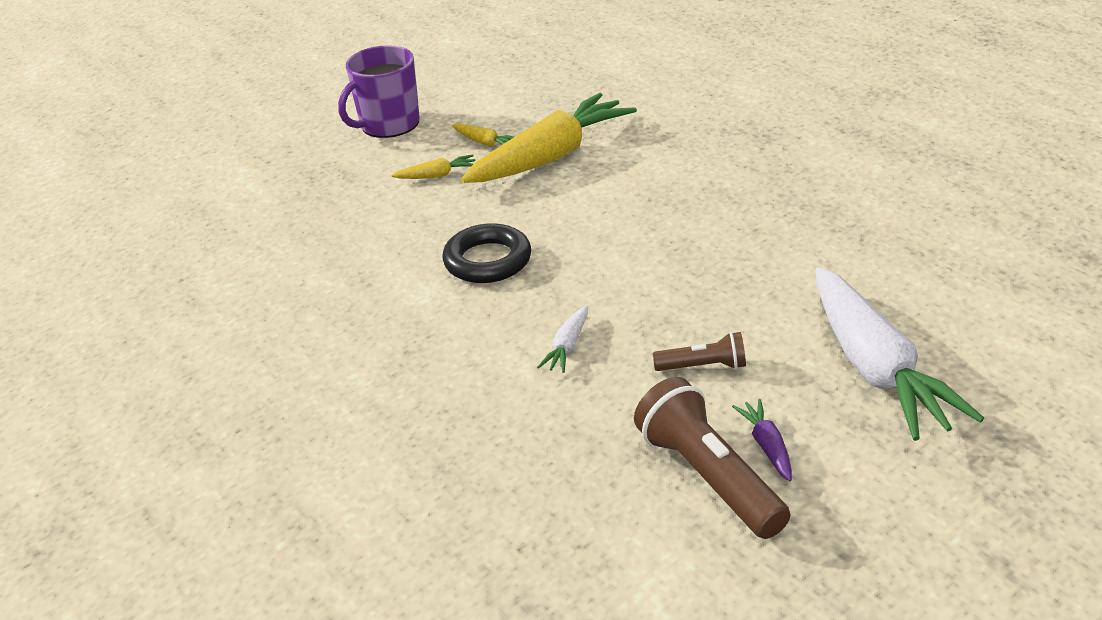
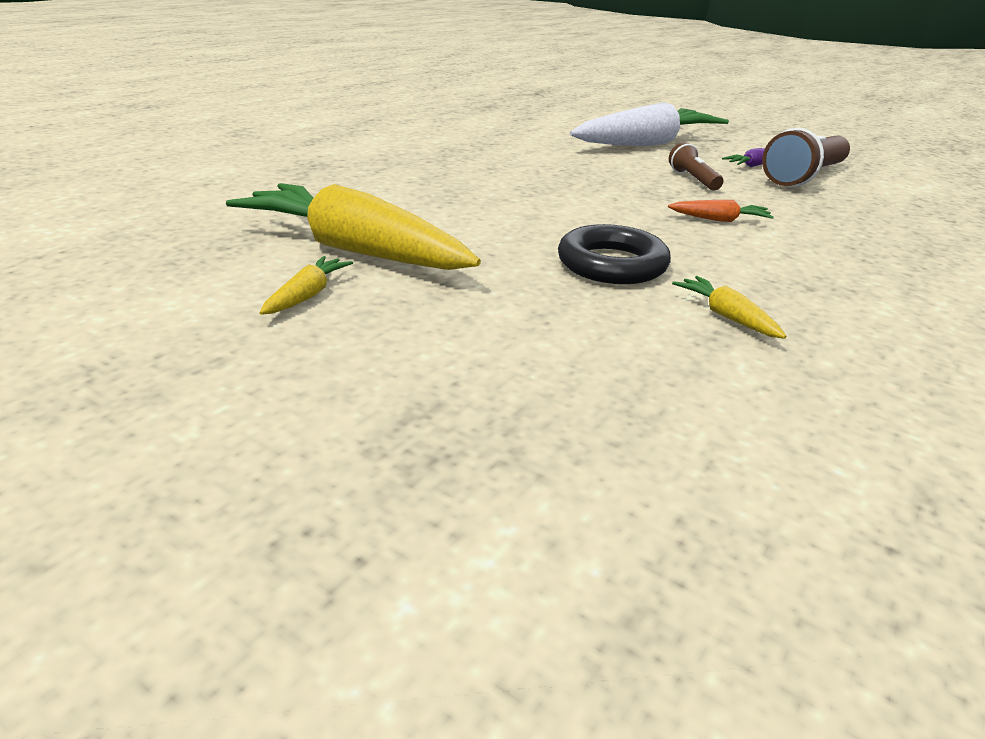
camera: 110 degrees left, 5 degrees down
purple mug [338,45,420,138] -> none
yellow carrot [392,154,475,179] -> yellow carrot moved to [672,276,786,339]
white carrot [537,306,588,373] -> orange carrot [668,200,774,222]

